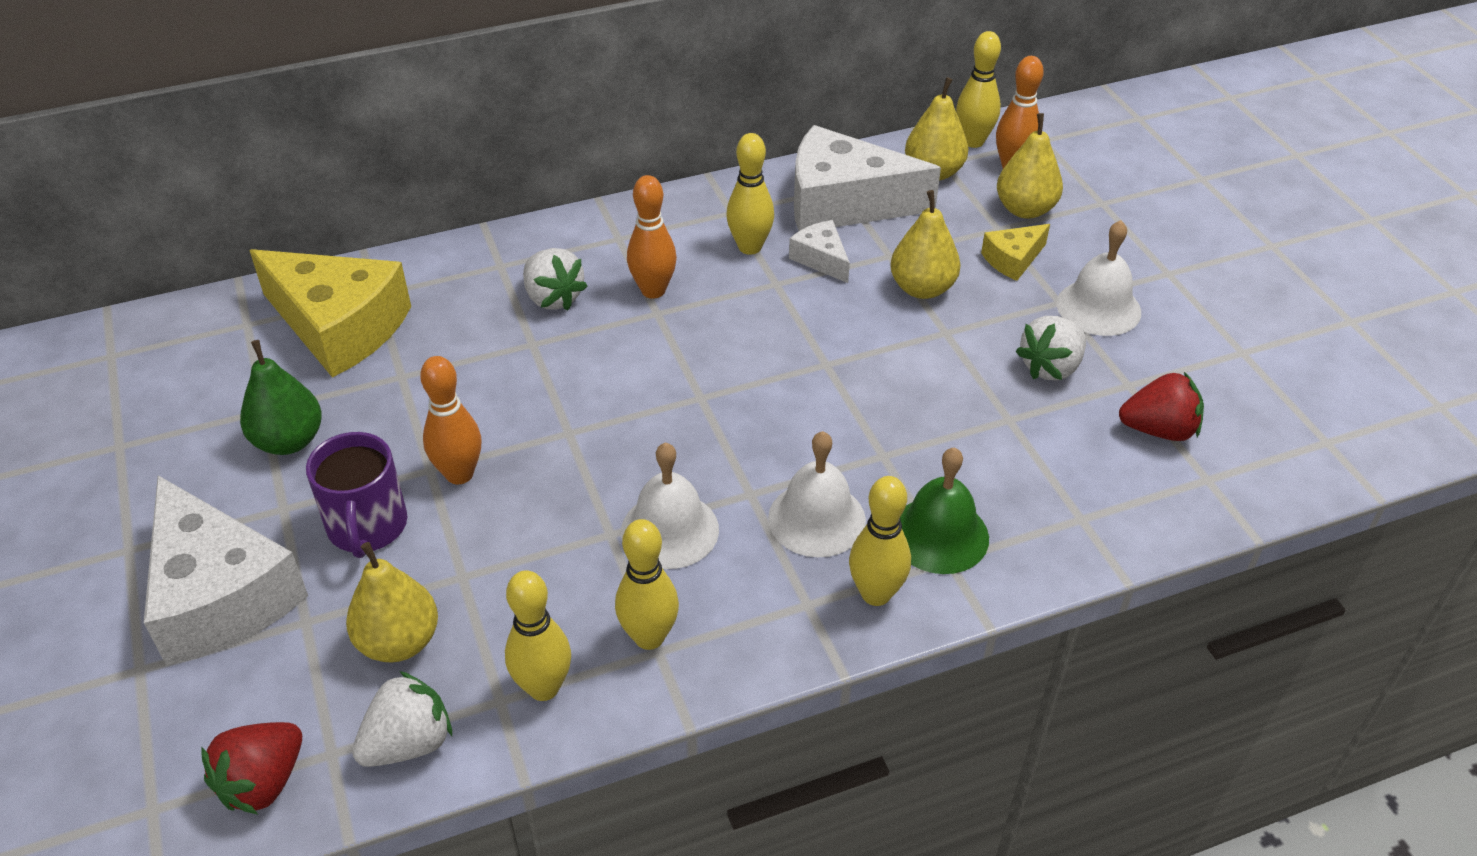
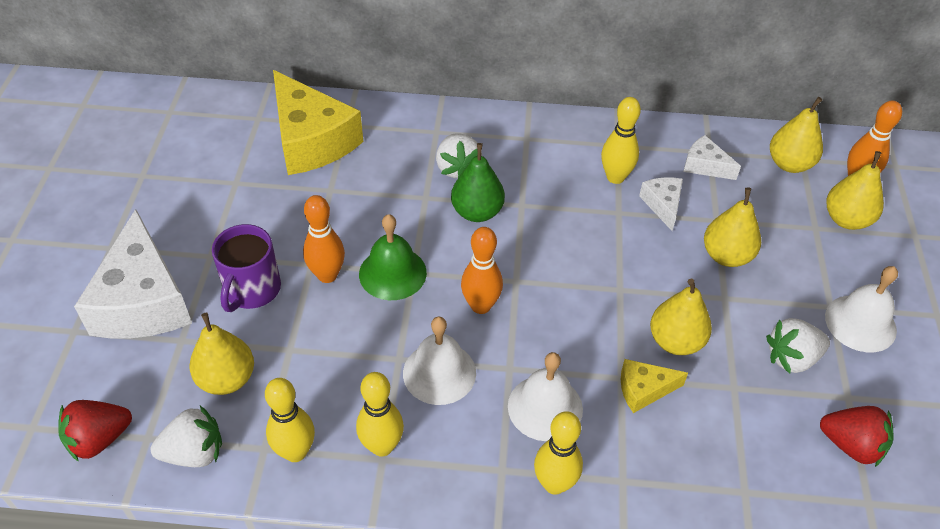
camera: 25 degrees right, 5 degrees up
green pear [240,340,322,455] -> green pear moved to [451,143,505,222]
orange bowling pin [627,175,677,299] -> orange bowling pin moved to [461,227,503,314]
white cheese [794,125,941,231] -> white cheese [683,135,741,180], size x0.47
green bell [900,447,989,574] -> green bell moved to [359,214,427,300]
yellow bowling pin [956,31,1001,148] -> none
yellow cheese [981,224,1050,281] -> yellow cheese moved to [621,359,688,413]
none -> yellow pear [650,279,712,355]

